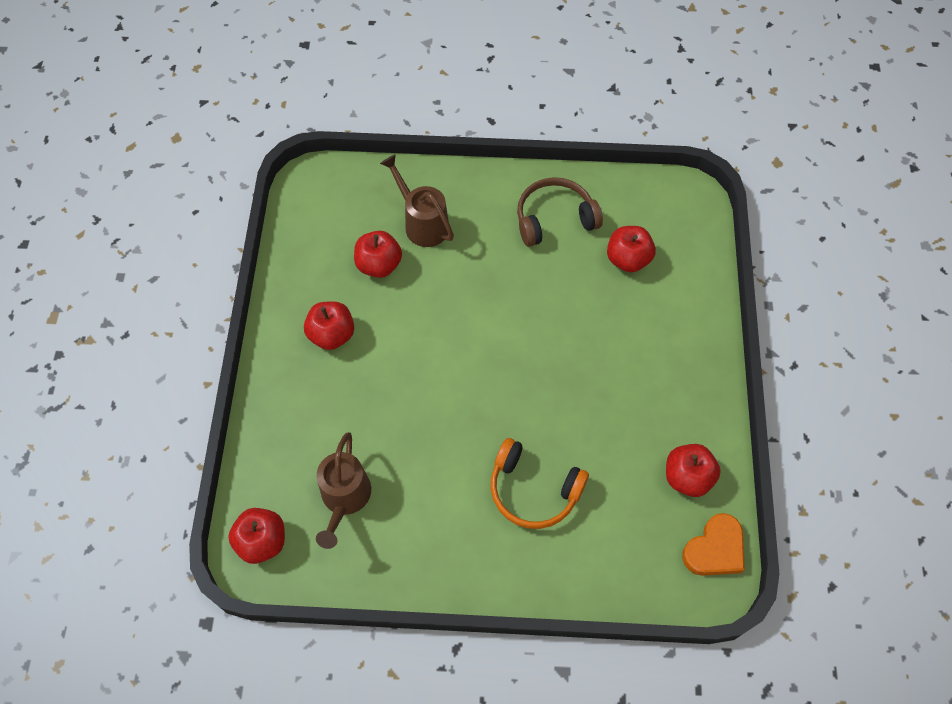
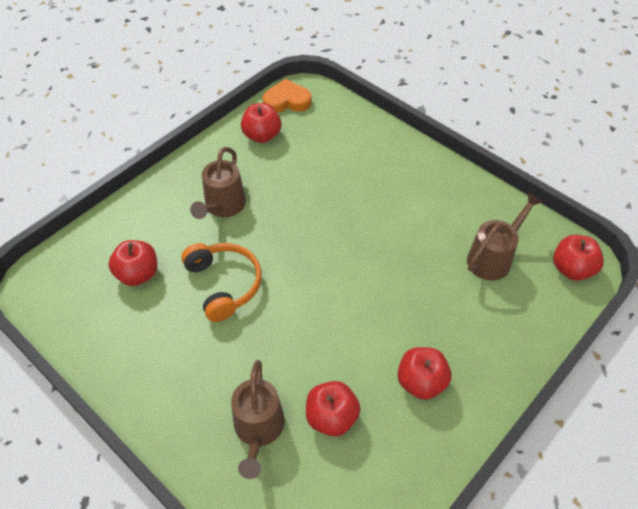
camera: 140 degrees left, 10 degrees down
orange headphones [490,438,589,529] -> orange headphones moved to [181,243,262,322]
brown headphones [517,177,603,247] -> none
none -> brown watering can [190,147,246,219]

